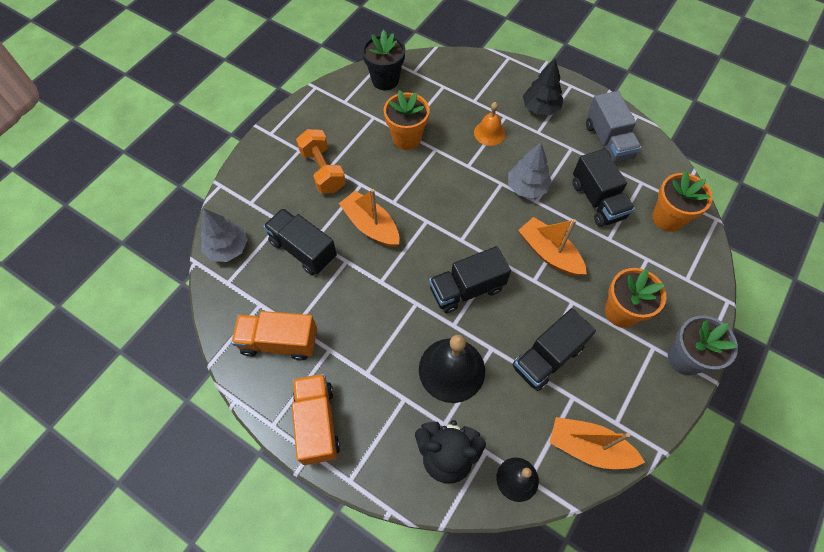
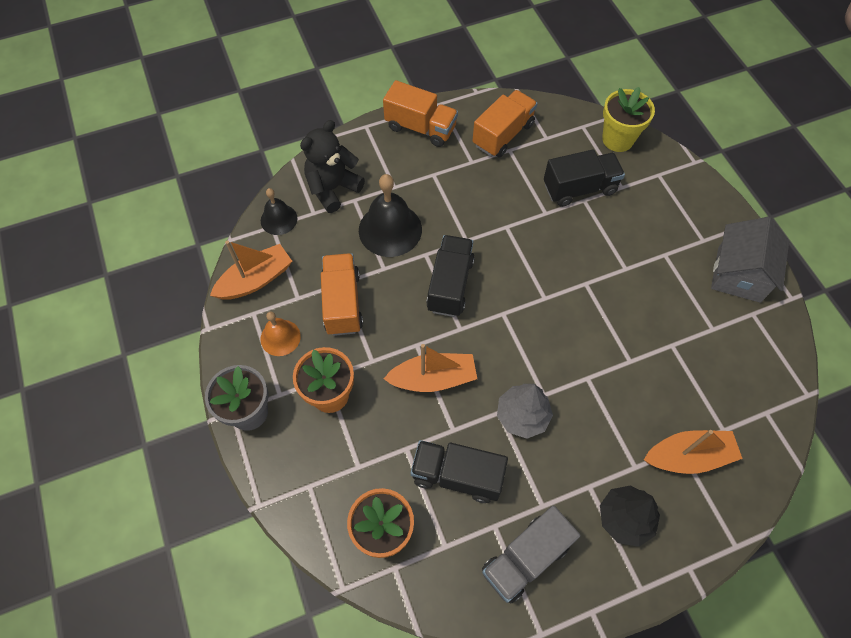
camera: 125 degrees right, 0 degrees up
grey tree [200,209,248,262] -> yellow flower pot [602,87,655,152]
orange dumbbell [296,129,346,193] -> none
orange boat [339,189,400,247] -> orange boat moved to [644,430,743,474]
black flower pot [362,30,405,90] -> none
orange flower pot [384,90,430,150] -> none
orange bell [474,102,505,146] -> orange bell moved to [261,312,301,356]
black truck [512,308,596,391] -> orange truck [321,253,363,336]
grey truck [586,91,641,163] -> grey truck turned 60 degrees counterclockwise [482,505,581,604]
none -> grey house [711,217,789,303]

